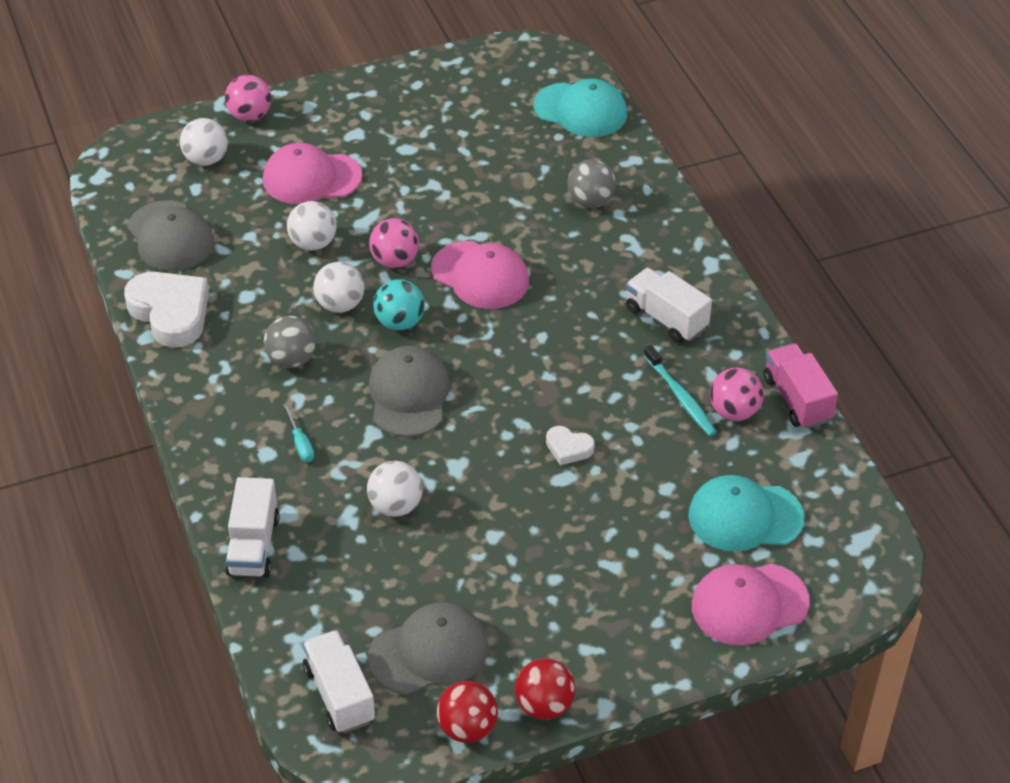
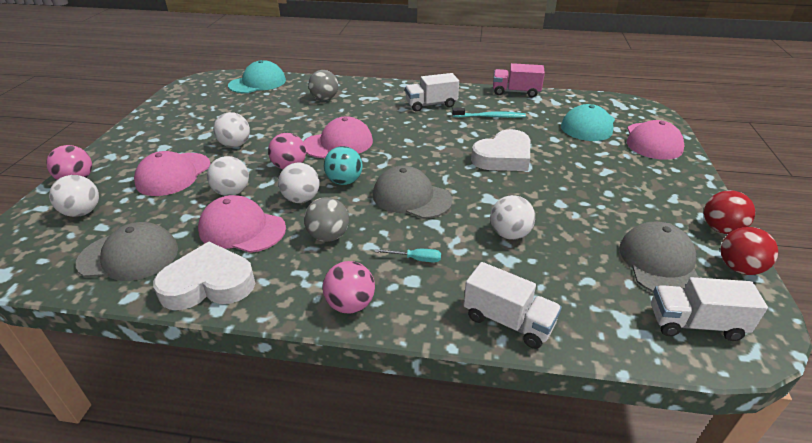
camera: 60 degrees left, 10 degrees down
white heart [546,426,595,465] -> white heart [471,129,530,171], size x2.05
pink ball [710,368,764,421] -> pink ball moved to [323,261,375,314]
none -> pink cap [198,195,286,253]
none -> white ball [213,112,250,147]

